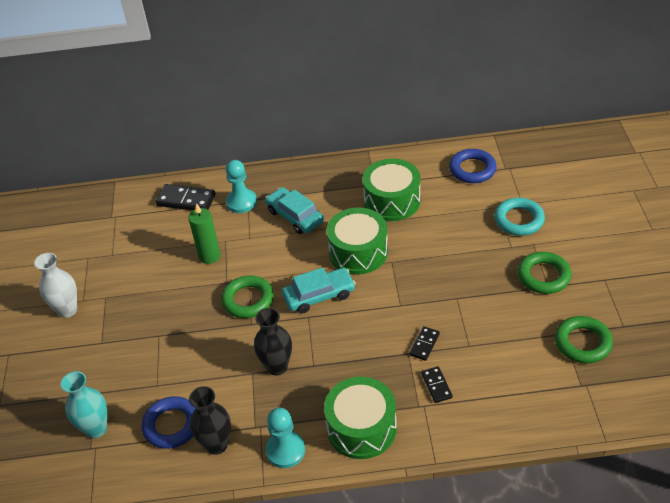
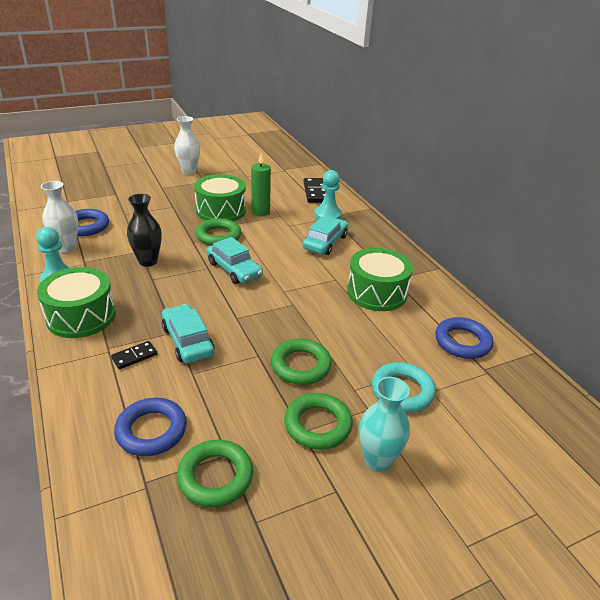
camera: 65 degrees right, 10 degrees down
turquoise vase [61,371,107,438] -> turquoise vase moved to [359,377,410,472]
black vase [189,386,231,455] -> white vase [41,181,78,253]
green drum [327,208,388,274] -> green drum moved to [194,174,246,221]
black domino [409,326,440,361] -> turquoise car [162,304,215,363]
none -> blue ring [114,398,187,456]
none -> green ring [271,339,332,385]

